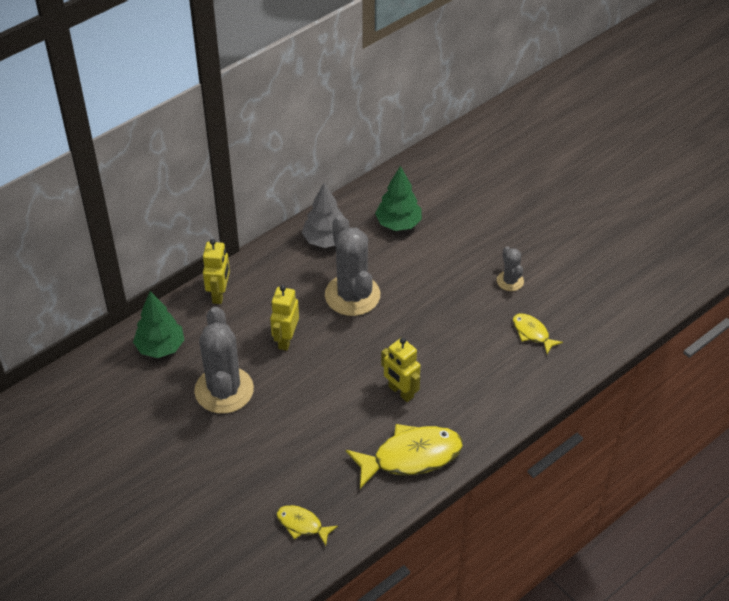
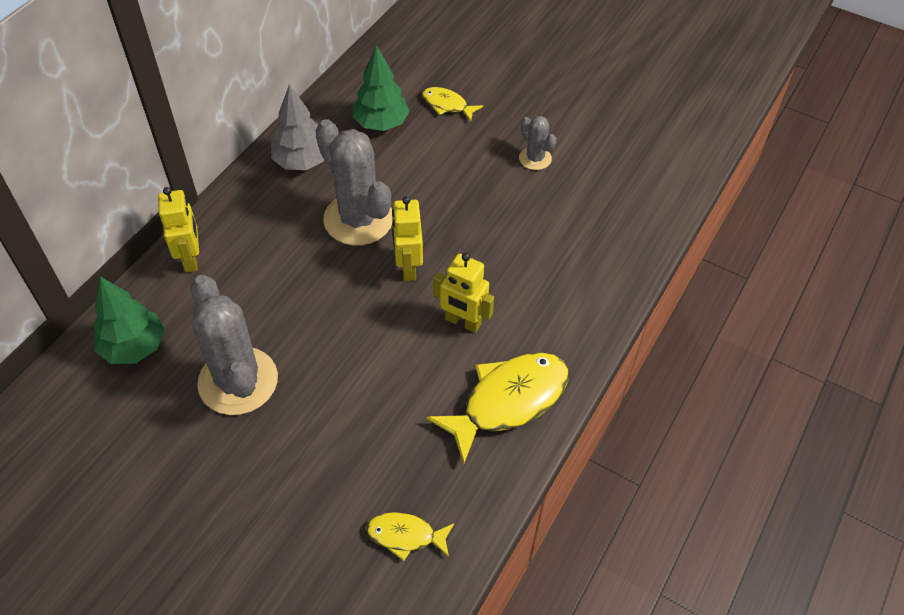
camera: 20 degrees left, 5 degrees up
yellow robot [270,285,299,351] -> yellow robot moved to [392,196,423,281]
yellow fish [513,313,563,354] -> yellow fish moved to [422,87,483,122]

